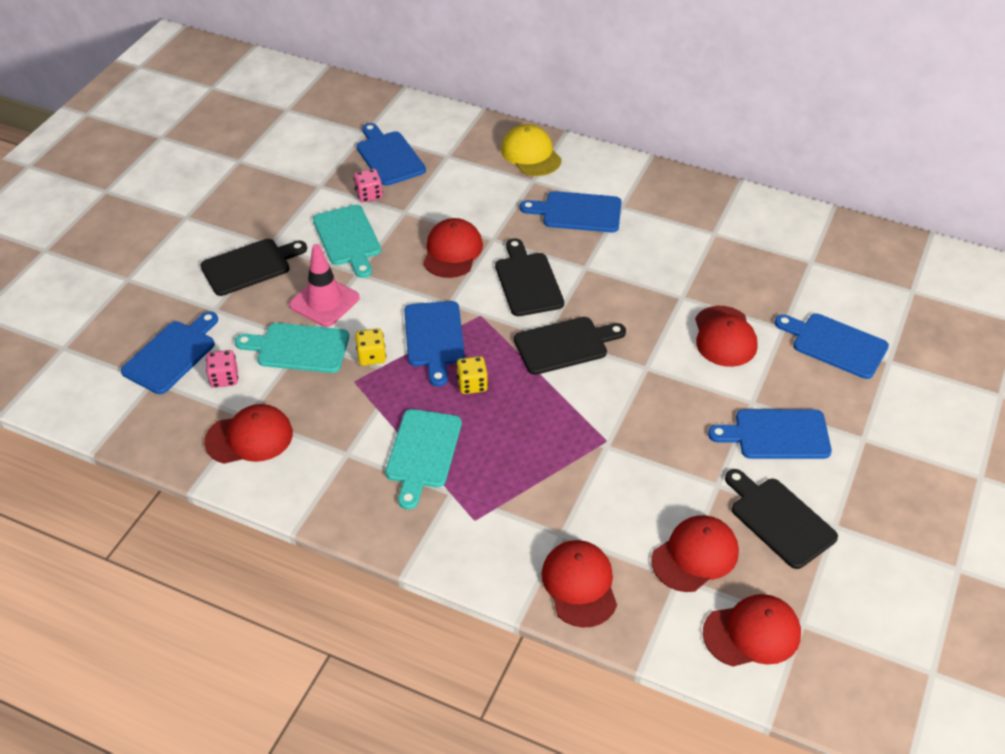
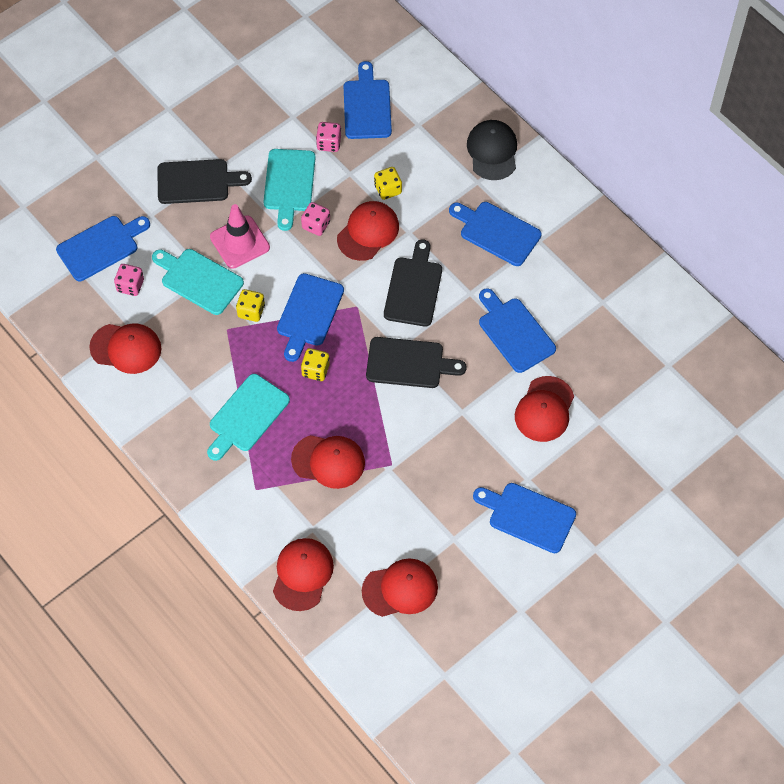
camera: 25 degrees right, 15 degrees up
yellow cap [501,124,562,176] -> black cap [467,120,517,180]
red cap [703,594,801,667] -> red cap moved to [291,435,365,489]
black cutting board [725,469,838,569] -> none
blue cutting board [775,313,889,379] -> blue cutting board moved to [479,288,556,373]
none -> pink dice [301,202,330,236]
none -> yellow dice [374,167,402,200]

